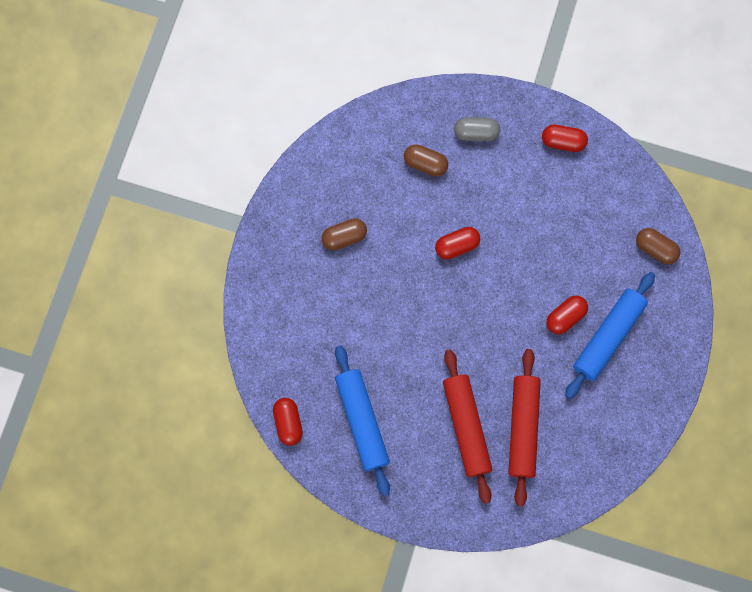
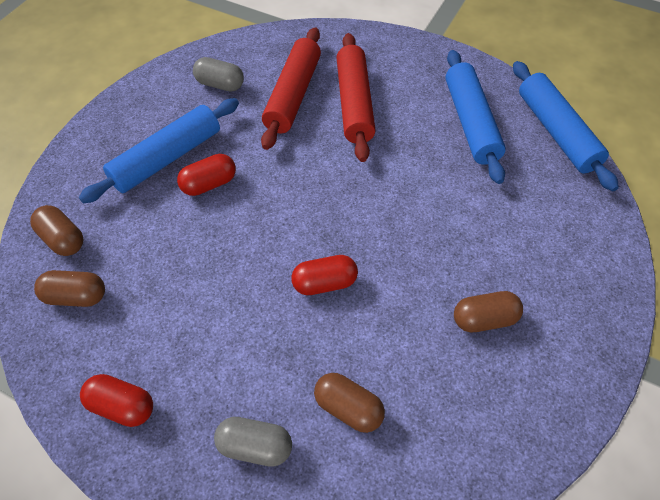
camera: 170 degrees left, 20 degrees down
red capsule [273,398,303,446] -> blue rolling pin [513,61,619,191]
none -> brown capsule [34,270,105,307]
none -> grey capsule [193,57,244,92]

